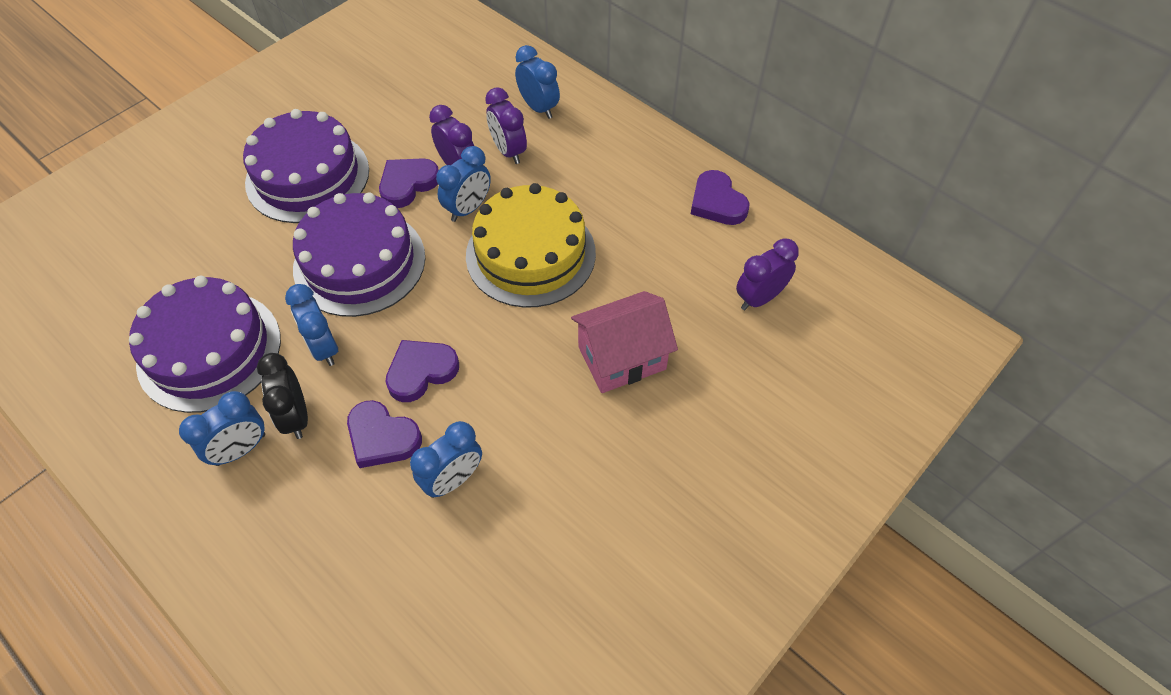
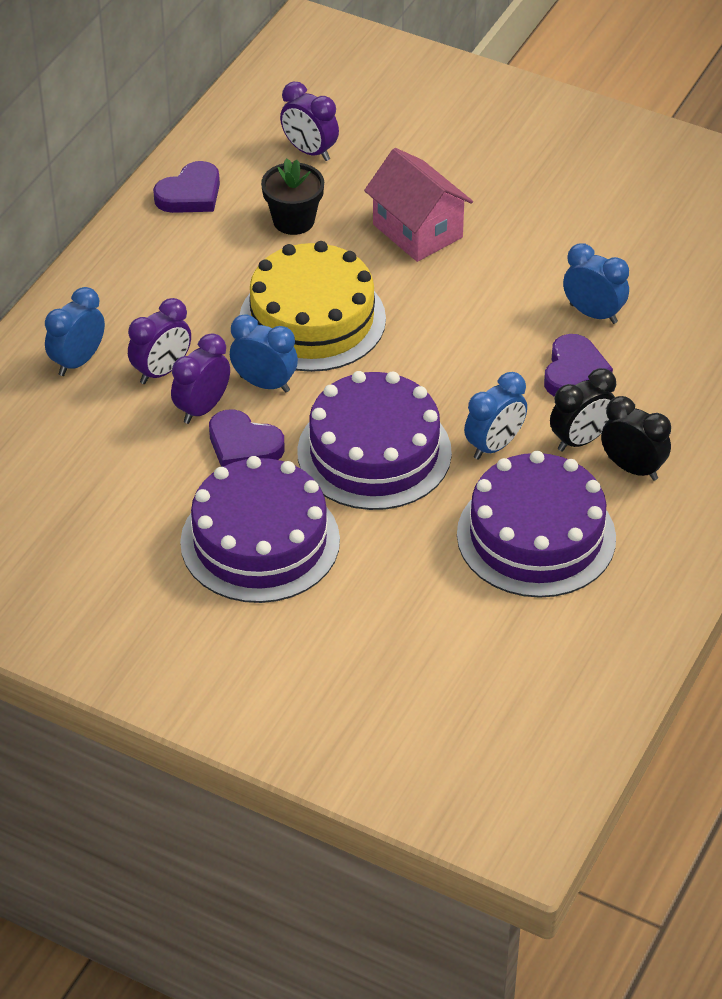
camera: 105 degrees left, 10 degrees down
blue clock [179,391,265,466] -> black clock [601,396,671,481]
purple heart [385,340,459,402] -> none
none -> black flower pot [261,158,324,235]

